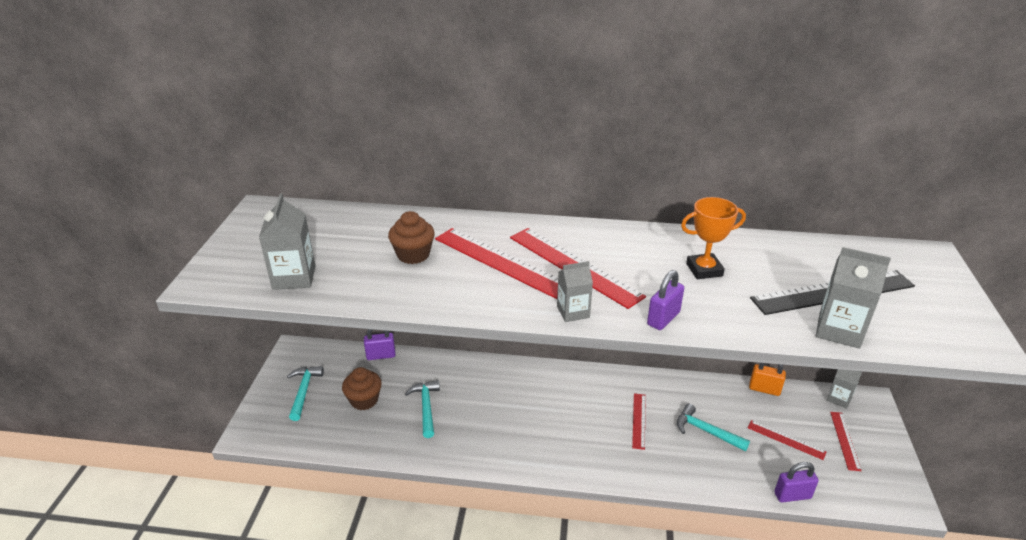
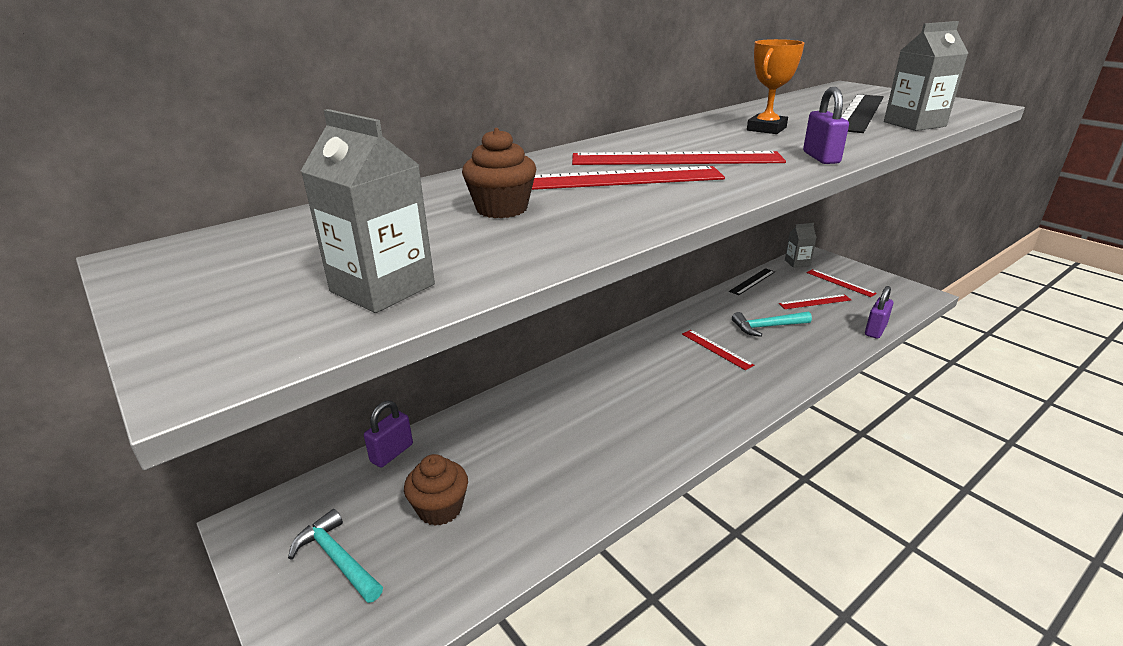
camera: 45 degrees left, 5 degrees down
turquoise hammer [405,380,440,438] -> none
grey carton [557,261,593,322] -> none
orange padlock [749,363,786,396] -> black ruler [729,268,775,295]

